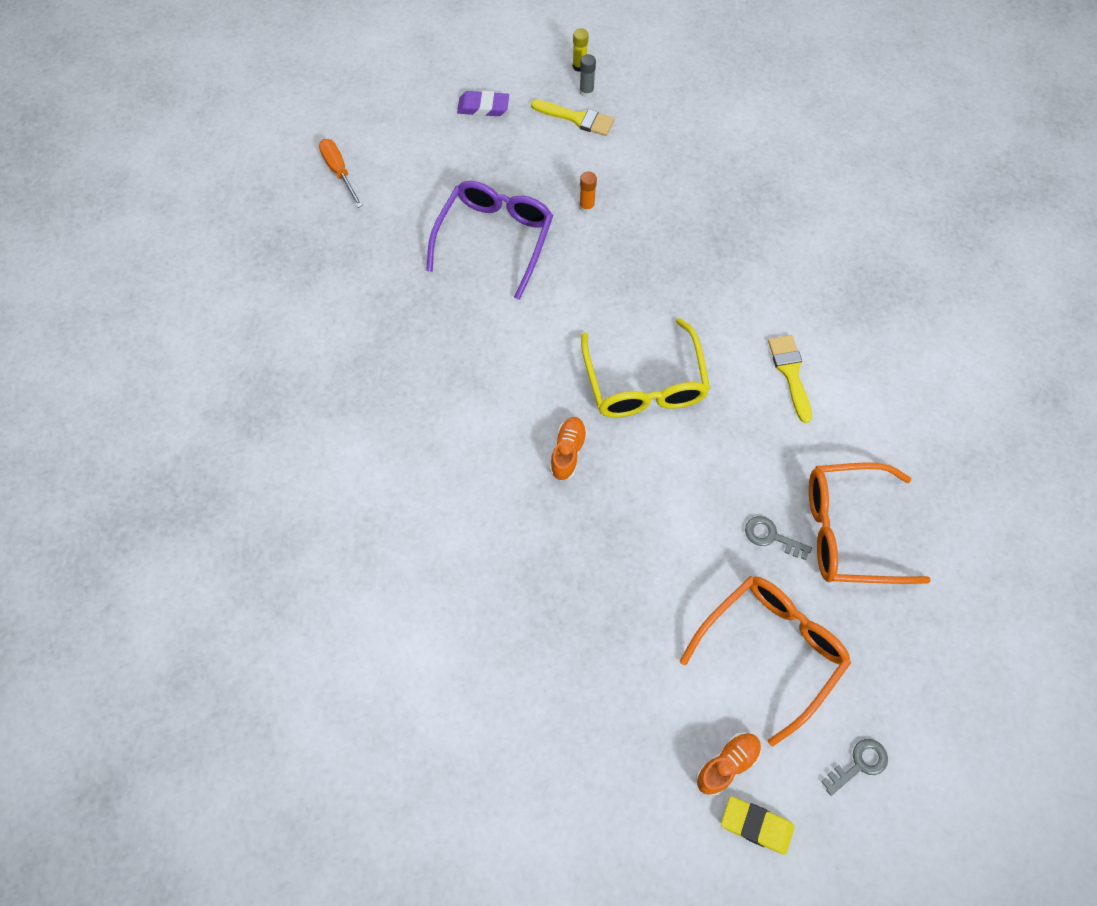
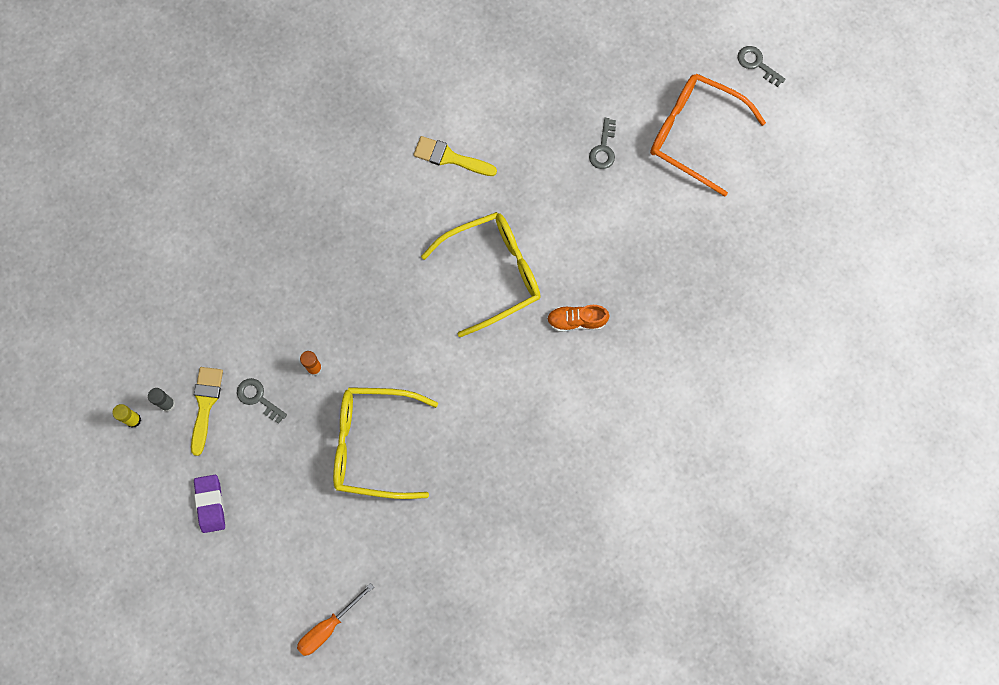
camera: 105 degrees left, 10 degrees up
purple glasses [426,181,553,300] -> yellow glasses [333,387,438,499]
orange shoe [696,732,761,796] -> none
yellow eraser [721,796,794,855] -> none
yellow brush [768,335,812,423] -> yellow brush turned 45 degrees clockwise [413,136,497,176]
orange glasses [809,462,931,584] -> none
none -> grey key [237,378,287,424]

